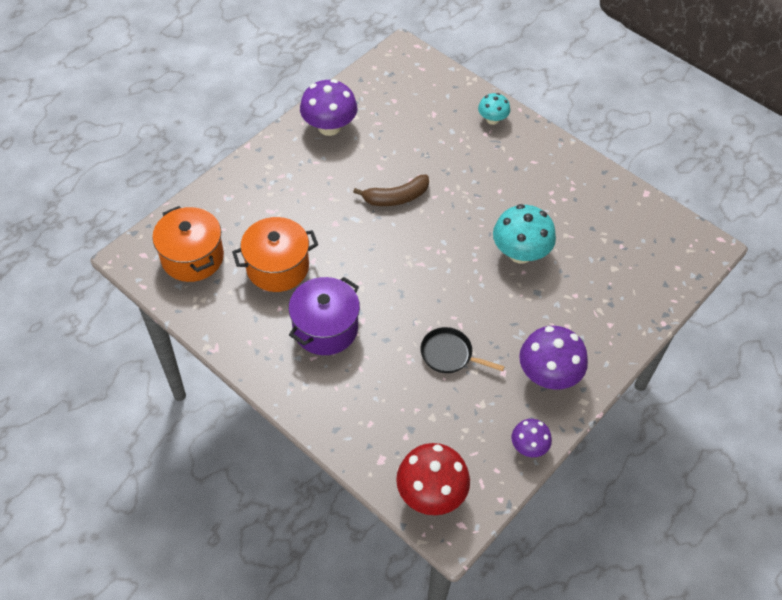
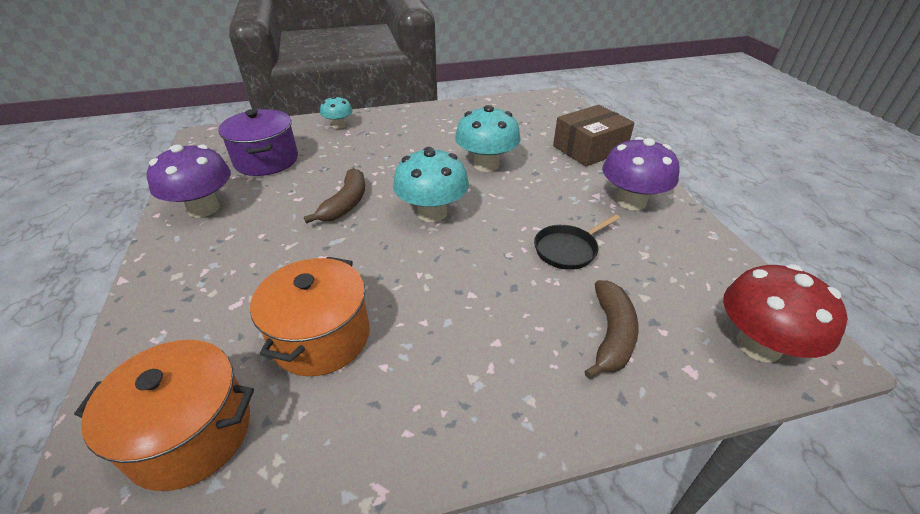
camera: 55 degrees left, 15 degrees down
purple pot [288,277,360,355] -> purple pot moved to [218,109,298,176]
purple mushroom [511,419,552,457] -> none
none -> turquoise mushroom [393,147,469,222]
none -> brown box [553,105,635,166]
none -> brown banana [584,280,638,379]

